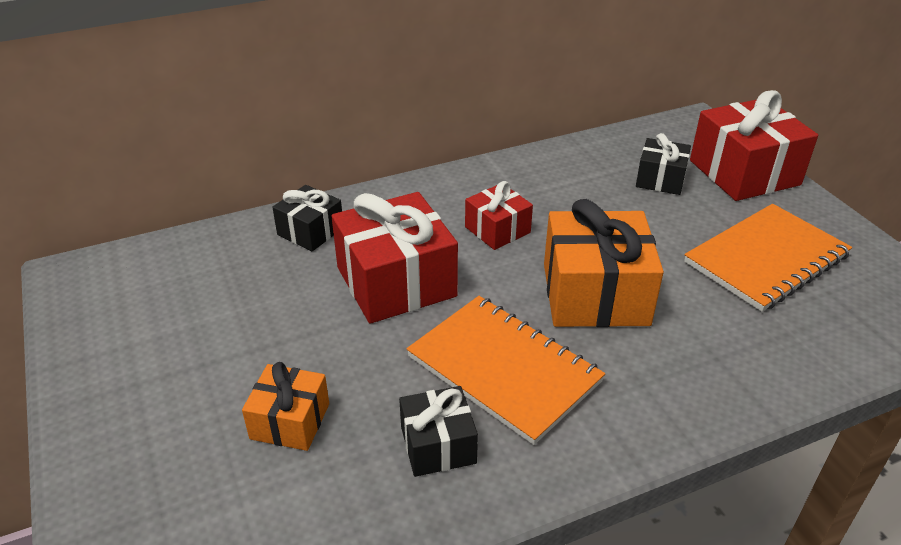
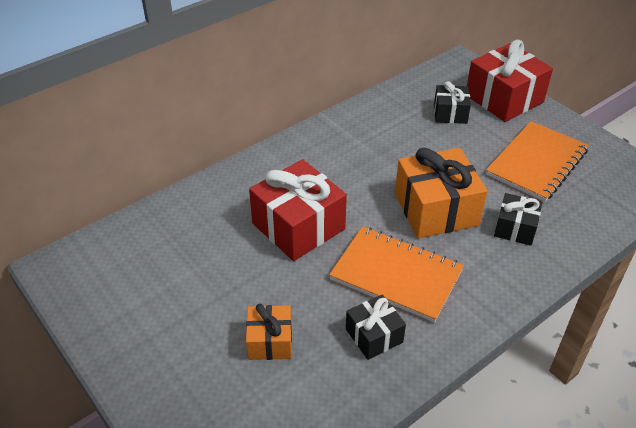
camera: 15 degrees left, 5 degrees up
black gift [272,185,342,251] -> black gift moved to [494,193,542,246]
red gift [465,181,533,250] -> none

